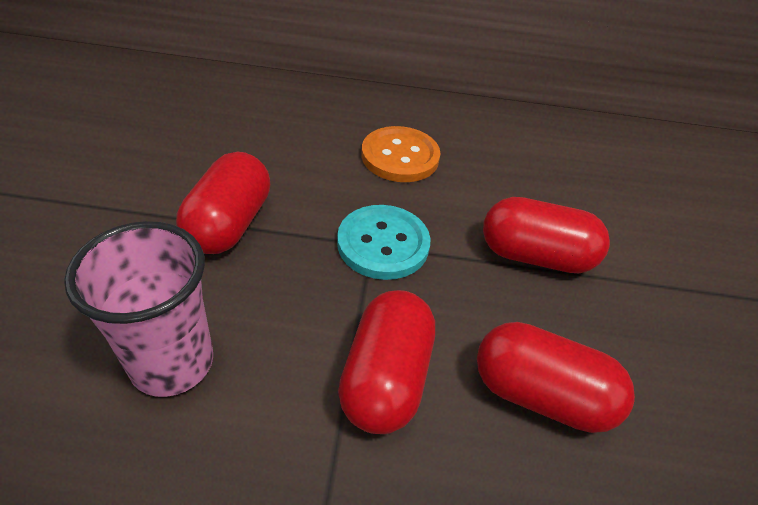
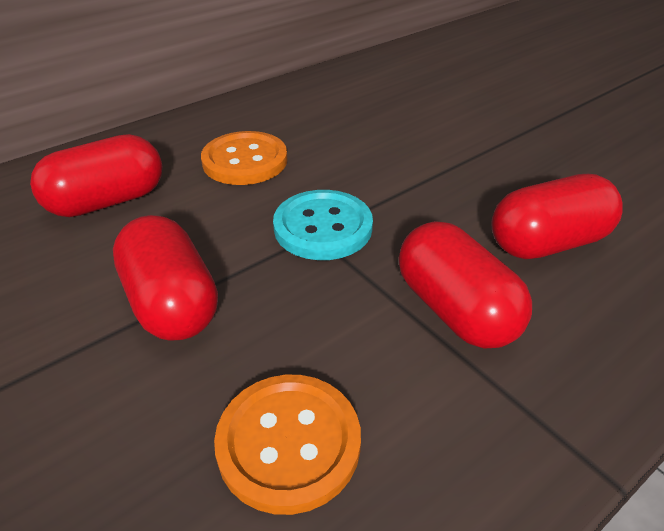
camera: 40 degrees left, 5 degrees down
pink cup [64,221,213,397] -> orange button [214,375,361,515]
red capsule [483,197,610,273] -> red capsule moved to [30,134,162,217]

